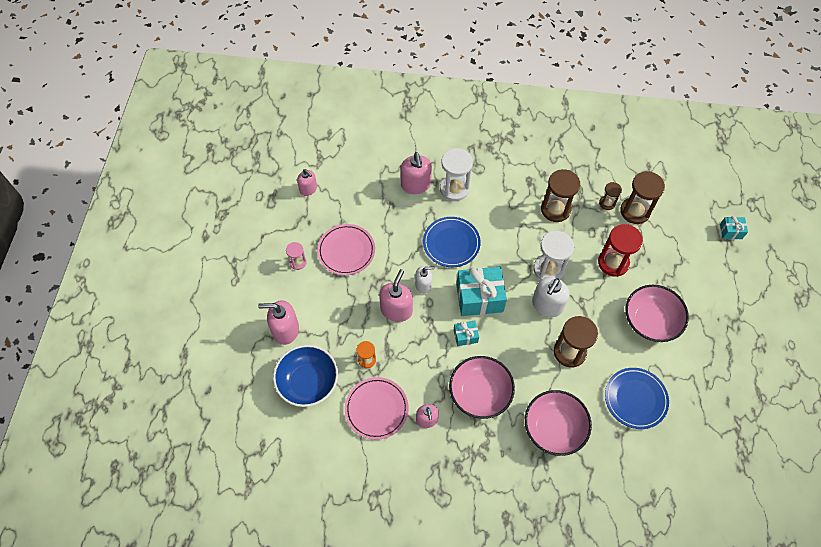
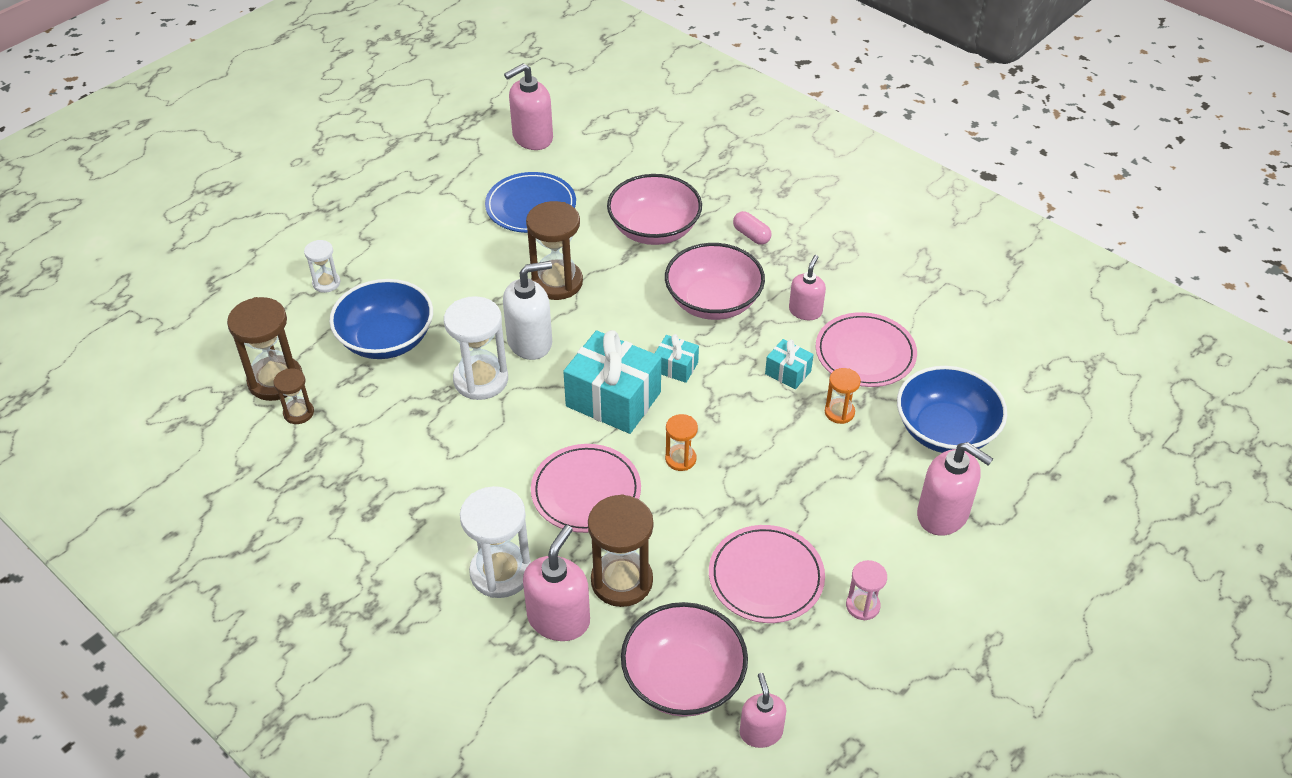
camera: 145 degrees left, 15 degrees down
pink soap dispenser [379,269,413,322] -> pink soap dispenser moved to [504,63,553,150]
white soap dispenser [415,266,435,294] -> orange hourglass [665,414,698,471]
blue plate [423,217,481,267] -> pink plate [531,444,641,533]
brown hourglass [541,169,580,222] -> brown hourglass moved to [588,494,653,607]
red hourglass [598,224,643,277] -> blue bowl [329,279,433,359]
pink bowl [625,285,689,342] -> pink bowl moved to [621,602,748,717]
turquoise gift [720,216,748,239] -> turquoise gift moved to [765,339,814,389]
none -> white hourglass [304,240,340,293]
none -> pink capsule [733,211,771,245]

